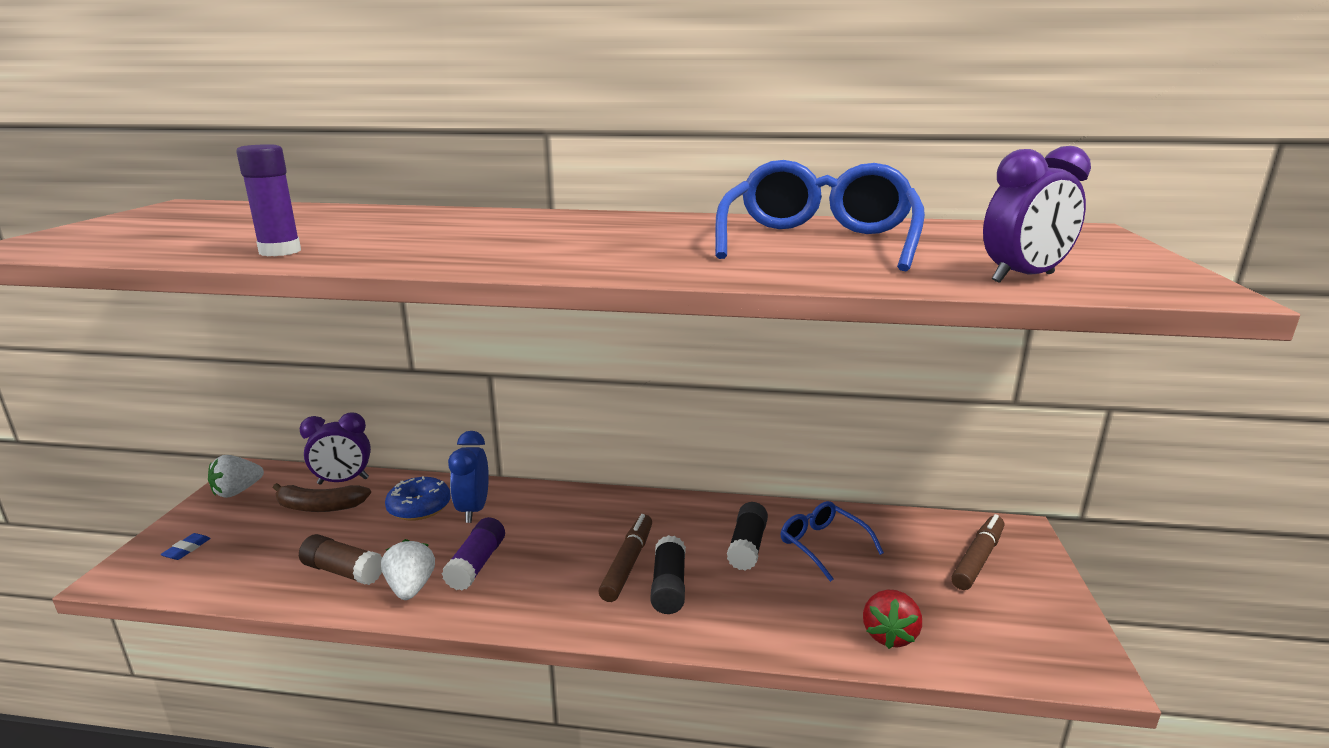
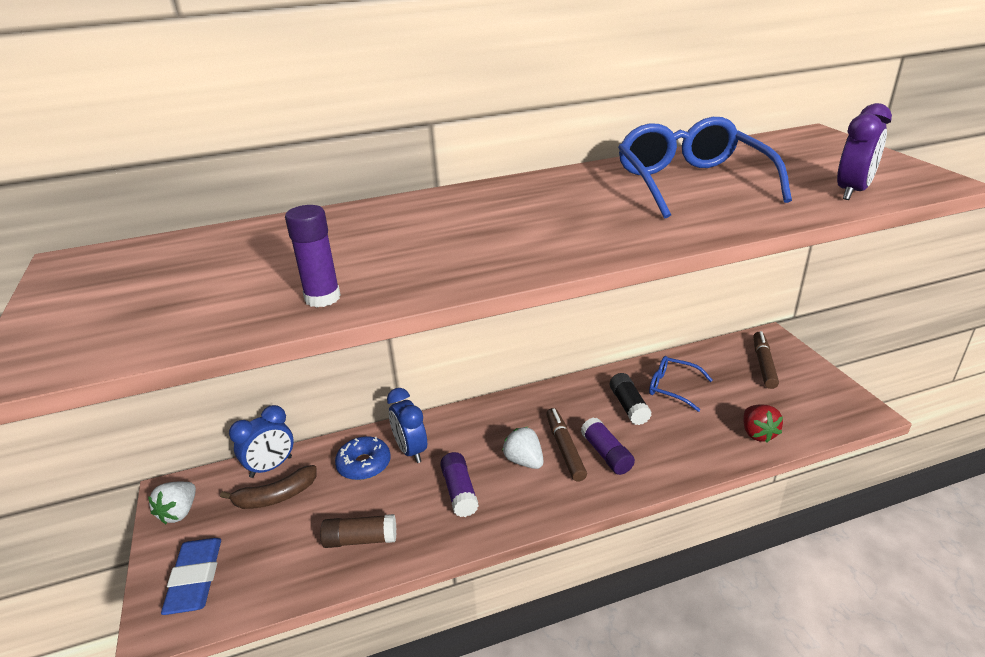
camera: 25 degrees left, 10 degrees up
blue eraser [160,533,211,560] -> blue eraser [161,538,221,615], size x2.31
purple clock [300,413,371,485] -> blue clock [229,405,294,478]
white strawberry [381,539,435,600] -> white strawberry moved to [502,427,543,469]
black glue stick [650,535,686,614] -> purple glue stick [581,417,635,475]

